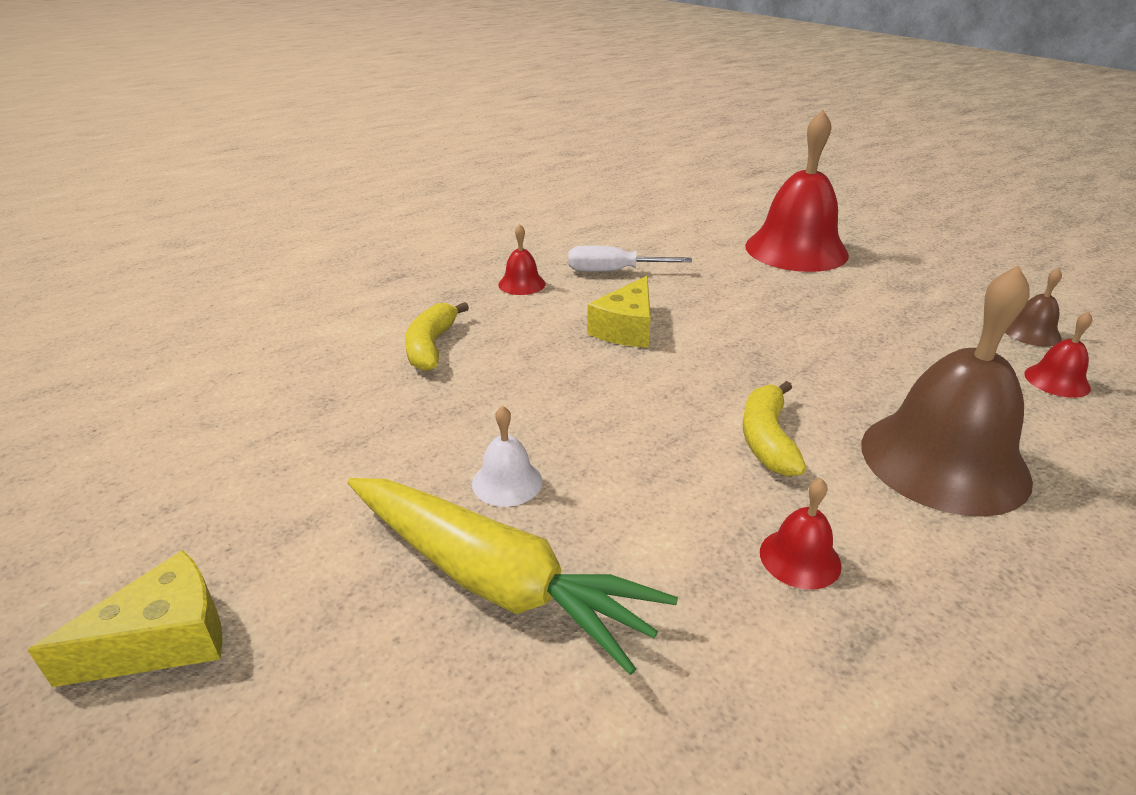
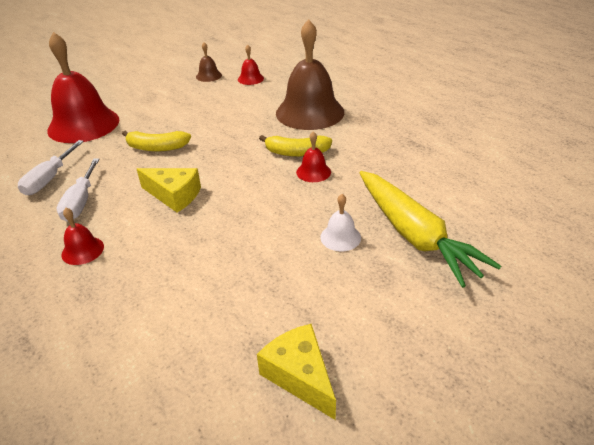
camera: 90 degrees left, 5 degrees up
yellow cheese [27,550,223,687] -> yellow cheese moved to [257,324,336,420]
yellow carrot [348,478,678,675] -> yellow carrot turned 120 degrees clockwise [359,171,501,288]
yellow banana [405,302,469,371] -> yellow banana moved to [122,131,191,152]
red bell [760,478,842,590] -> red bell moved to [296,131,331,182]
none -> white screwdriver [18,140,84,195]

